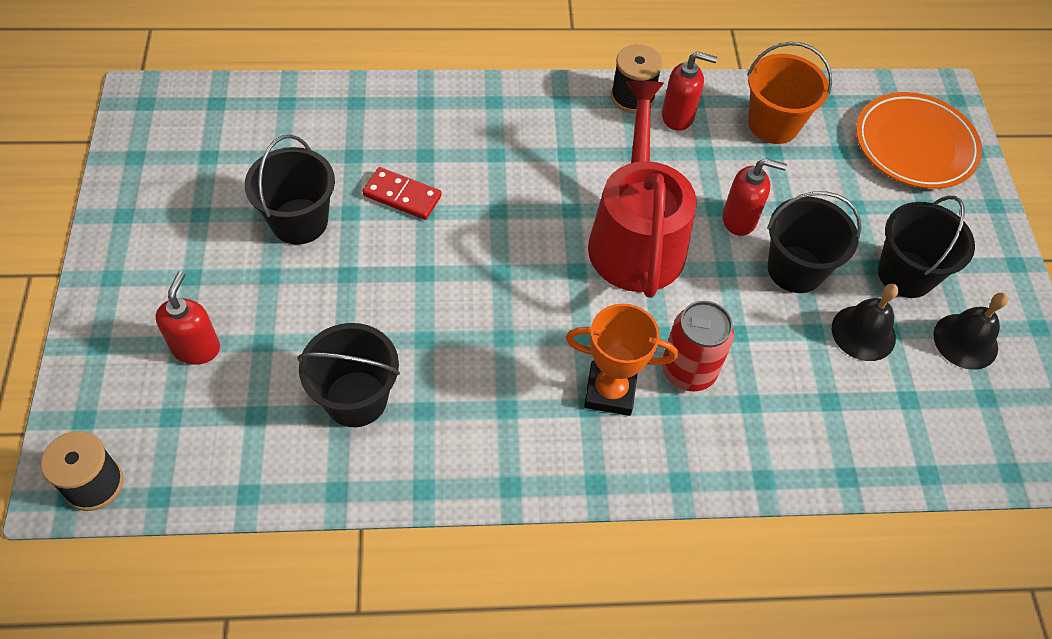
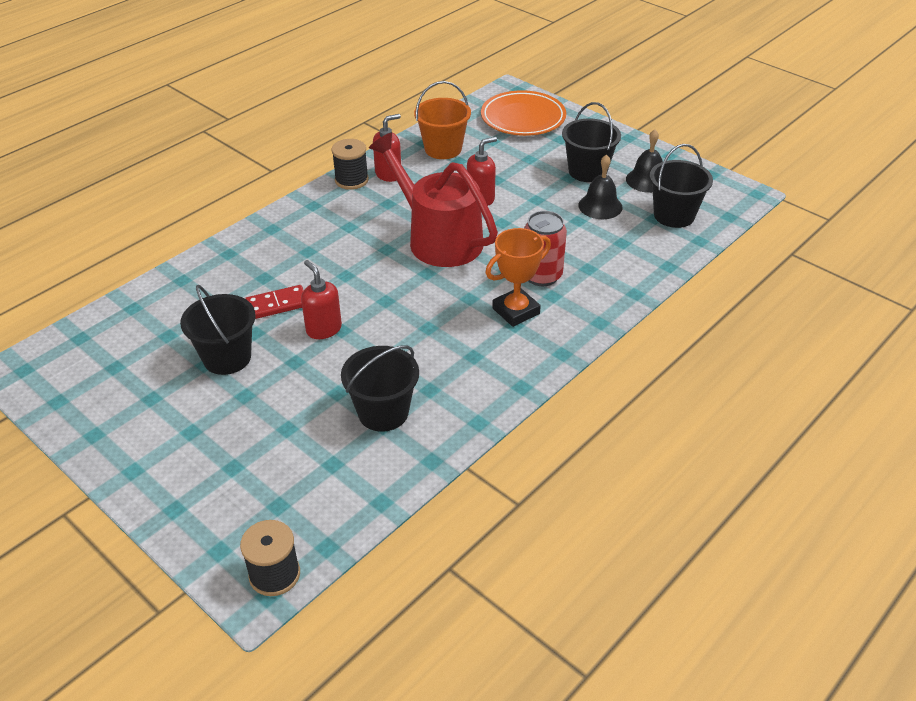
camera: 40 degrees left, 15 degrees down
red soap dispenser [155,271,220,365] -> red soap dispenser moved to [301,260,342,339]
black bucket [767,191,861,293] -> black bucket moved to [650,144,713,228]

